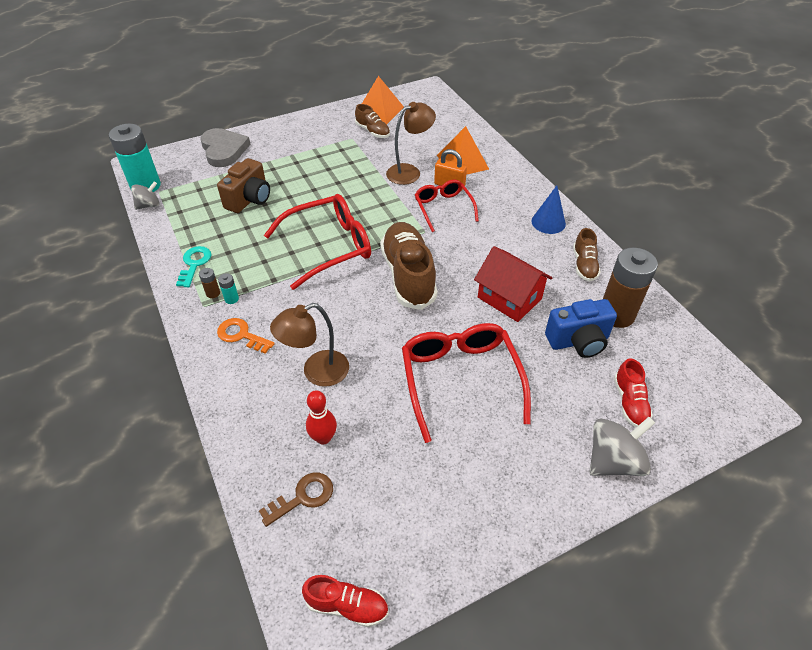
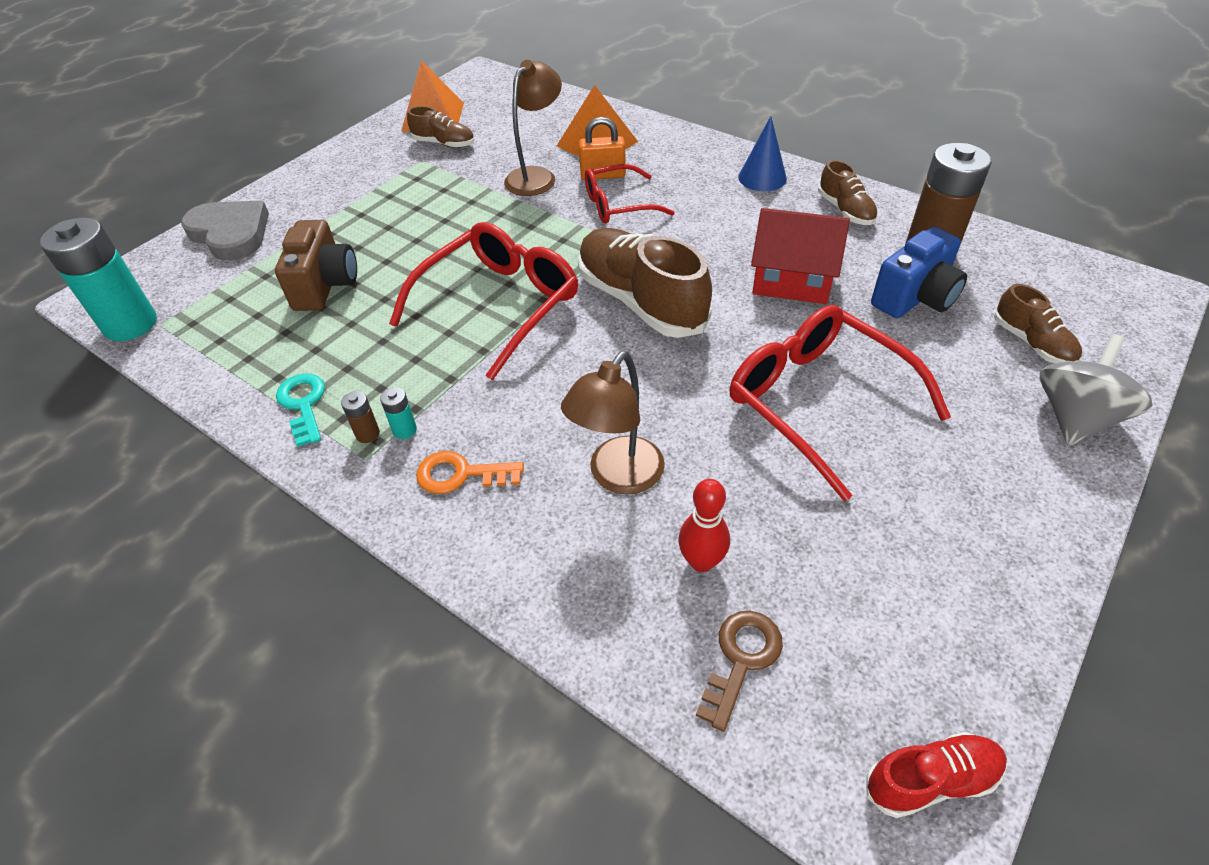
camera: 25 degrees left, 0 degrees up
grey spinning top [131,182,159,210] -> none
red glasses [415,179,479,232] -> red glasses turned 60 degrees counterclockwise [585,164,675,224]
red shoe [614,358,653,427] -> brown shoe [994,284,1082,364]

